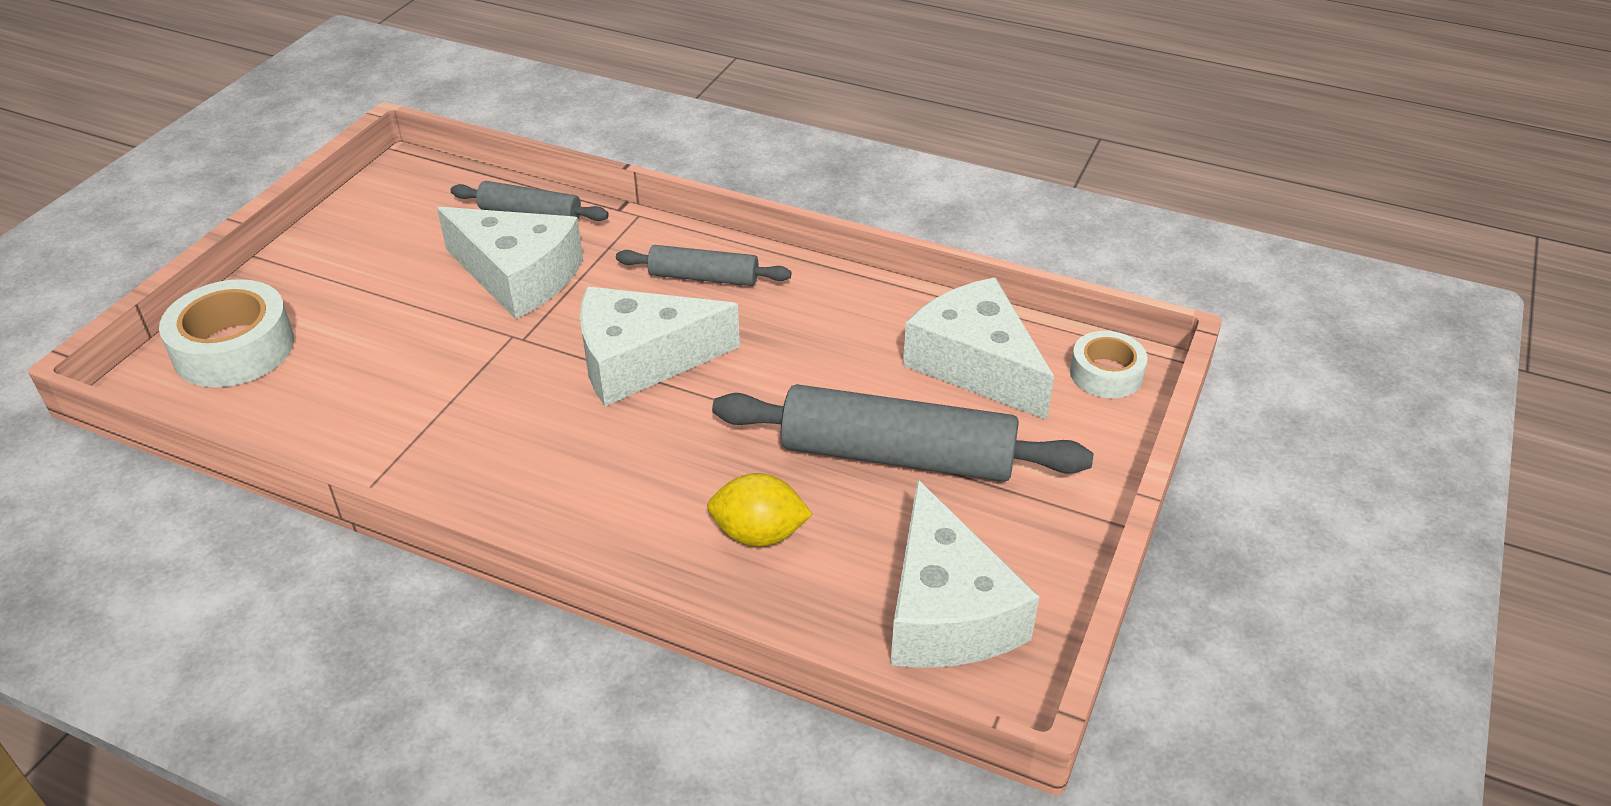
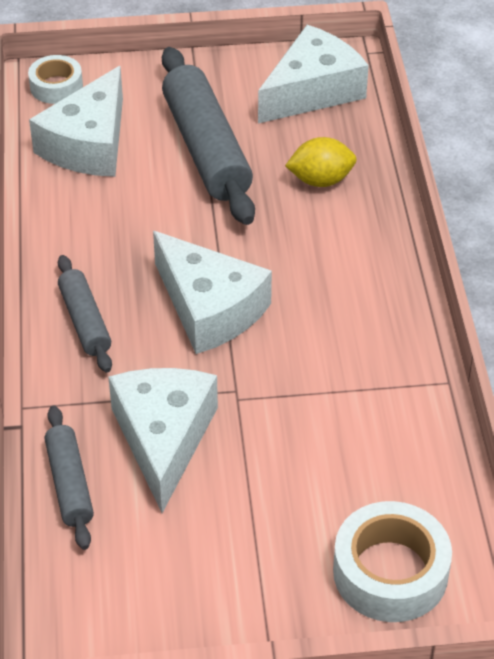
camera: 120 degrees left, 5 degrees up
yellow lemon [707,473,813,547] -> yellow lemon turned 75 degrees counterclockwise [285,137,357,187]

